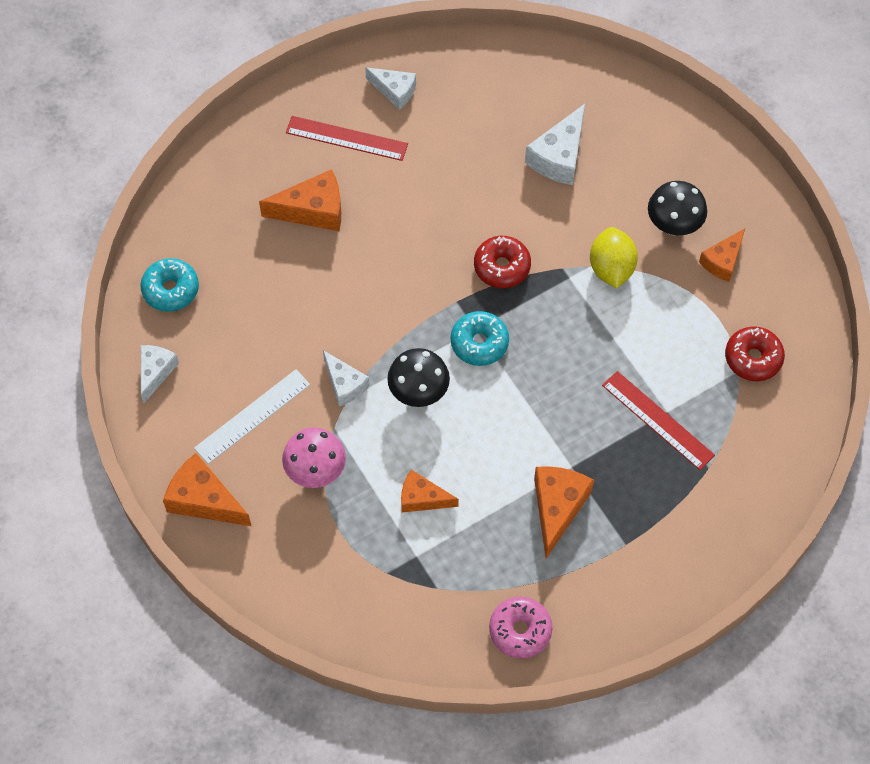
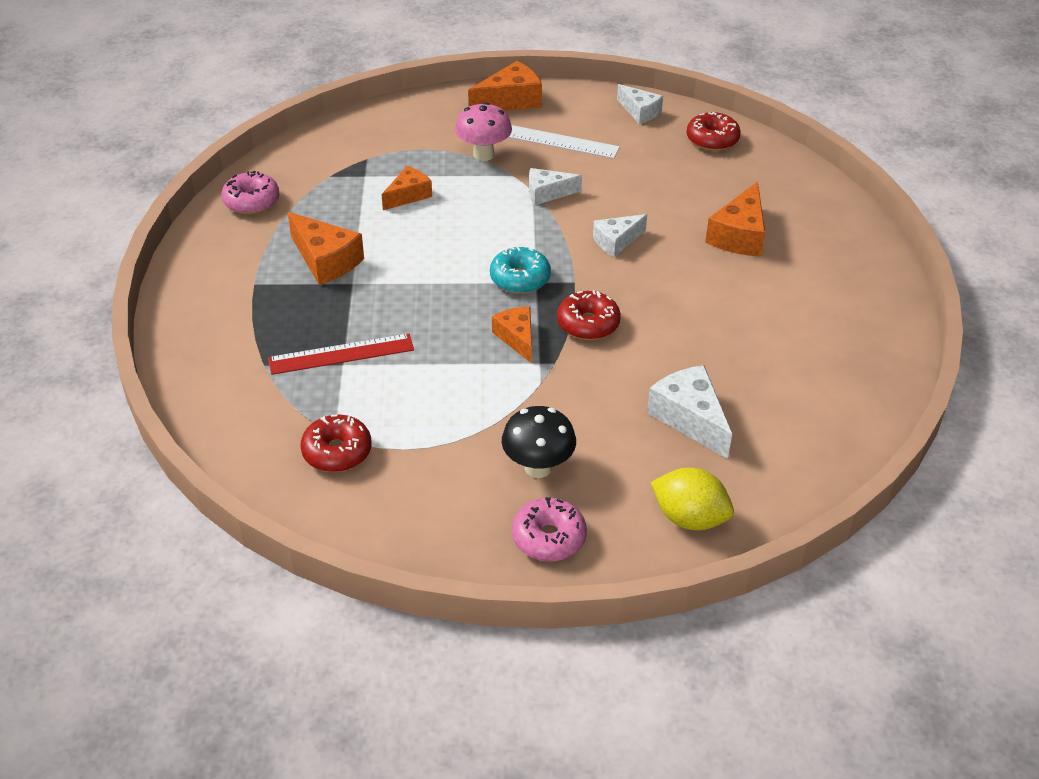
camera: 120 degrees right, 20 degrees down
turquoise donut [140,258,199,312] -> red donut [686,112,741,151]
white ruler [194,369,310,464] -> white ruler turned 60 degrees counterclockwise [508,125,620,159]
red ruler [286,116,408,161] -> none
white cheese [365,67,416,110] -> white cheese moved to [593,214,647,257]
black mushroom [387,348,450,407] -> none
yellow lemon [590,227,638,288] -> yellow lemon moved to [651,468,734,530]
orange cheese [699,229,745,282] -> orange cheese moved to [492,306,532,363]
none -> pink donut [512,497,587,561]

